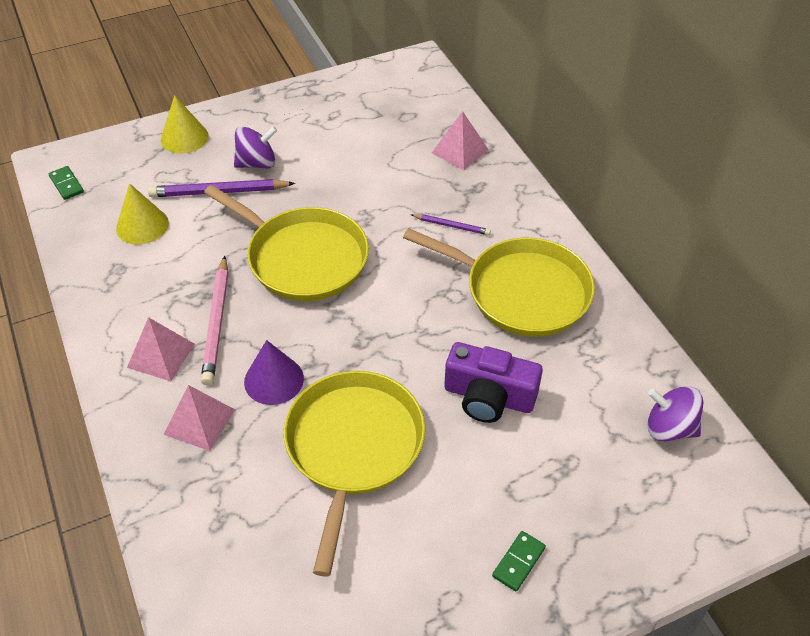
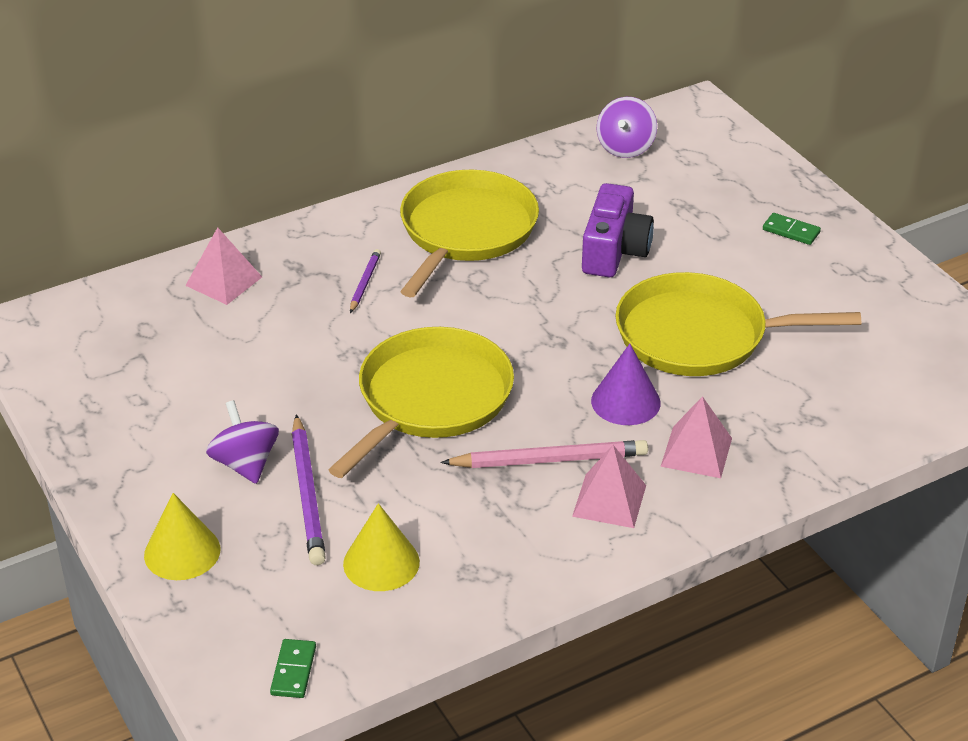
camera: 95 degrees left, 10 degrees down
green domino [49,166,84,200] -> green domino turned 45 degrees counterclockwise [270,639,316,698]

